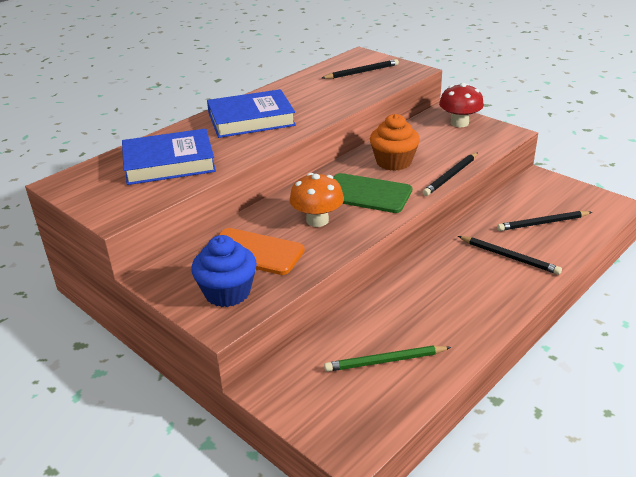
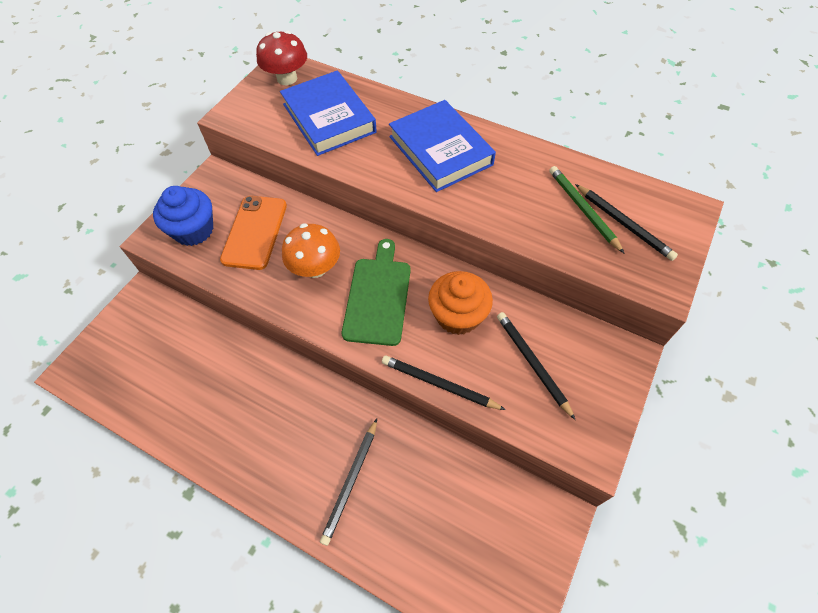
camera: 75 degrees right, 25 degrees up
green pencil [324,346,451,372] -> green pencil moved to [549,166,625,254]
red mushroom [439,83,484,127] -> red mushroom moved to [256,31,307,85]
black pencil [497,211,592,231] -> black pencil moved to [497,312,575,420]

